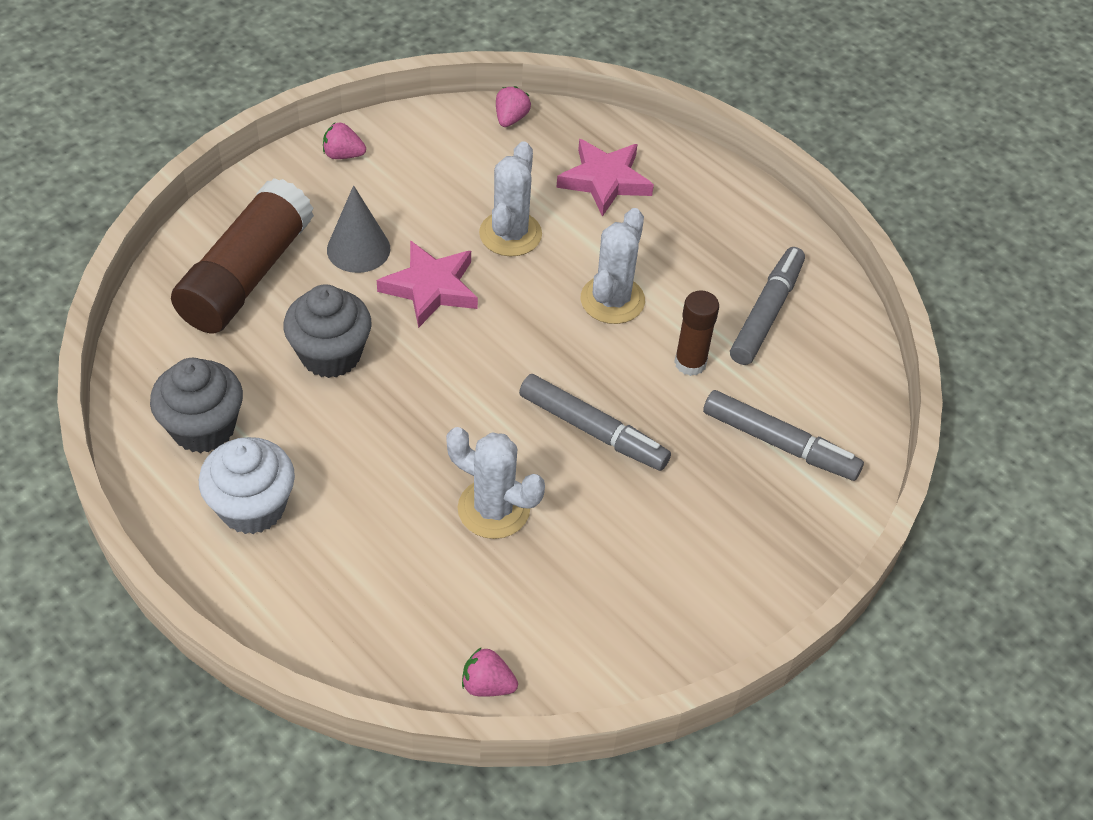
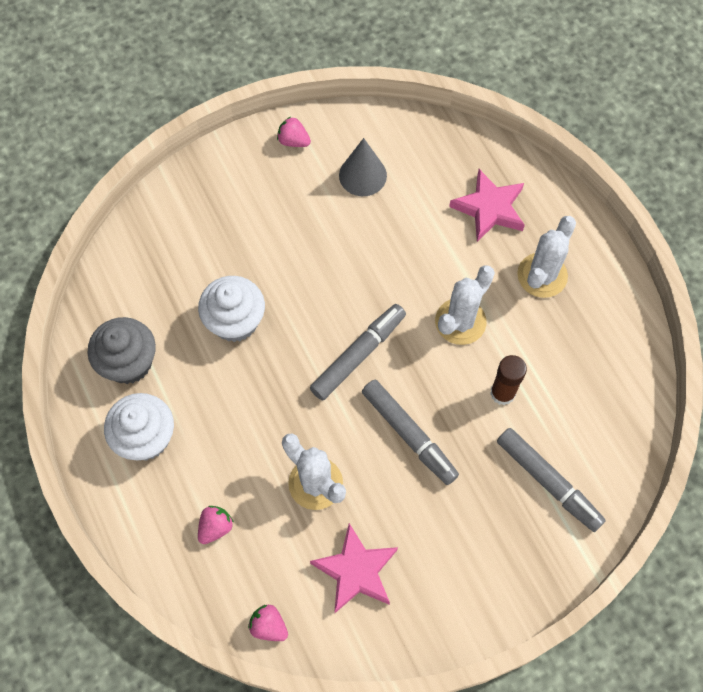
camera: 20 degrees right, 15 degrees up
brown glue stick [171,178,314,333] -> none
grey cupcake [283,284,371,378] -> white cupcake [198,276,265,342]
grey cone [327,185,390,273] -> grey cone moved to [339,138,387,196]
pink star [377,241,478,328] -> pink star moved to [310,523,398,613]
white cactus [479,141,542,256] -> white cactus moved to [517,216,576,298]
pink strawberry [496,86,531,127] -> pink strawberry moved to [198,506,234,544]
grey marker [730,247,805,365] -> grey marker moved to [310,304,406,400]

